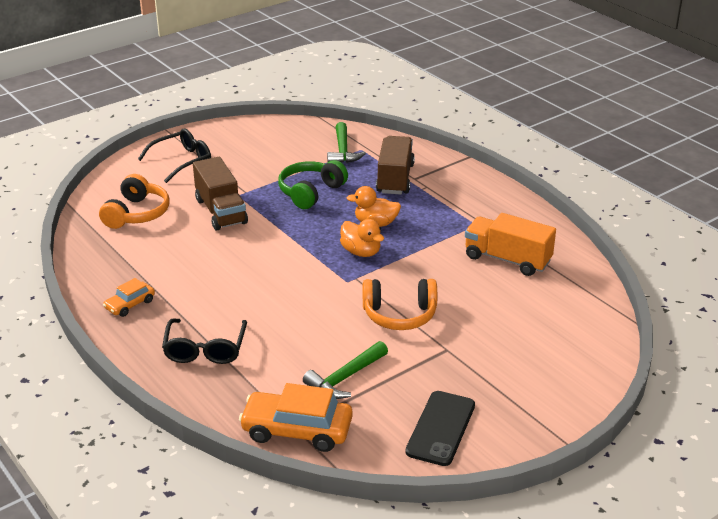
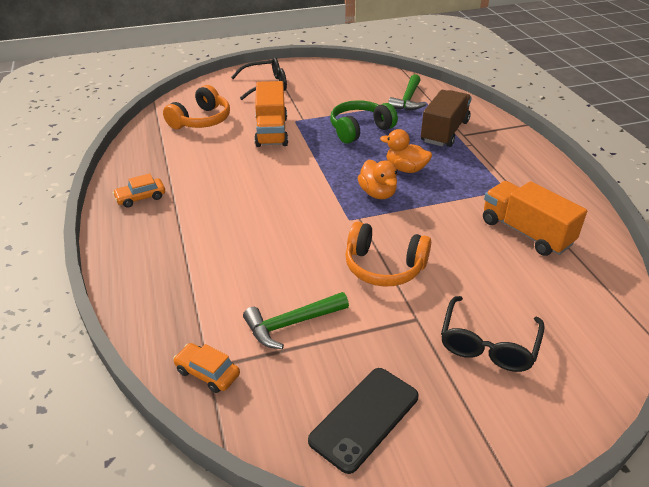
camera: 20 degrees right, 5 degrees up
black glasses [162,318,247,364] -> black glasses moved to [441,296,545,372]
brown truck [193,157,248,230] -> orange truck [254,81,288,147]
orange car [239,383,353,452] -> orange car [173,343,240,393], size x0.54

